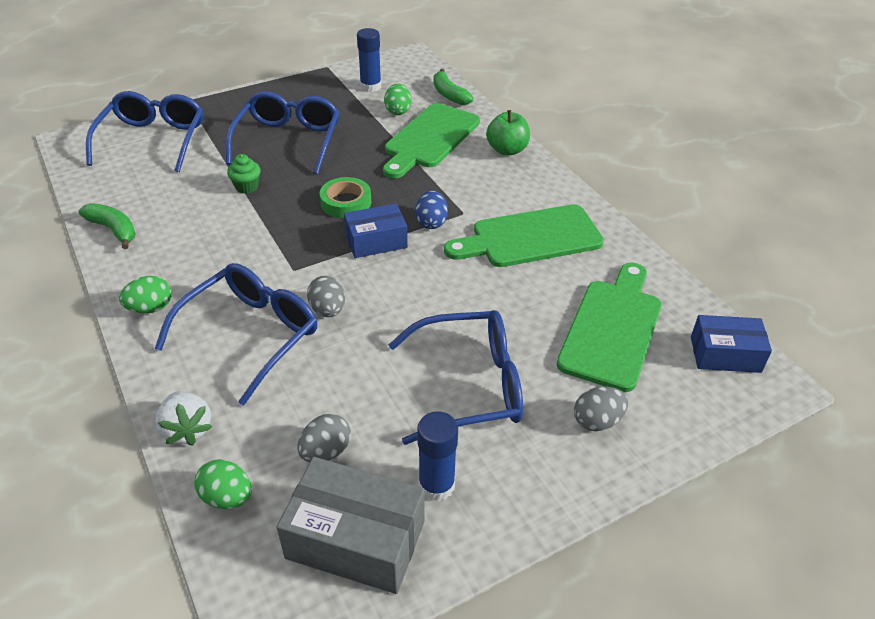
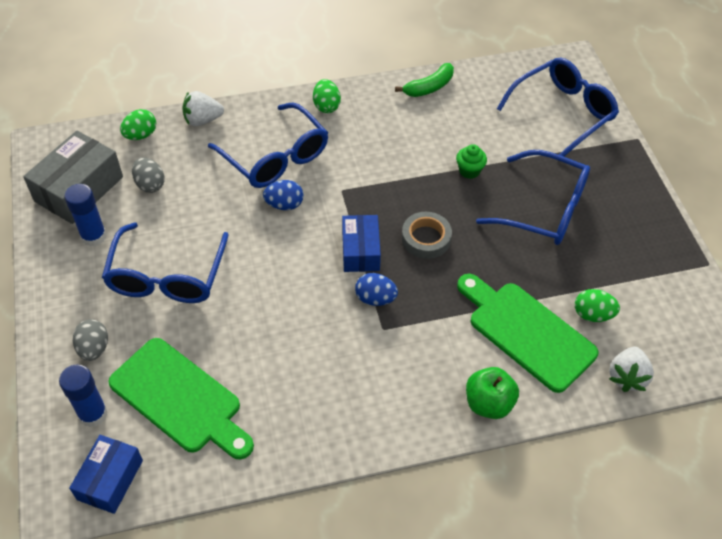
camera: 105 degrees right, 10 degrees up
blue glasses [86,91,203,172] -> blue glasses turned 60 degrees counterclockwise [497,57,619,156]
grey egg [307,276,345,317] -> blue egg [263,180,304,210]
green tape [320,177,371,218] -> grey tape [402,212,452,259]
blue glue stick [357,28,381,92] -> blue glue stick moved to [59,364,107,427]
green banana [434,69,474,105] -> white strawberry [609,346,654,392]
green cutting board [444,204,604,267] -> none

